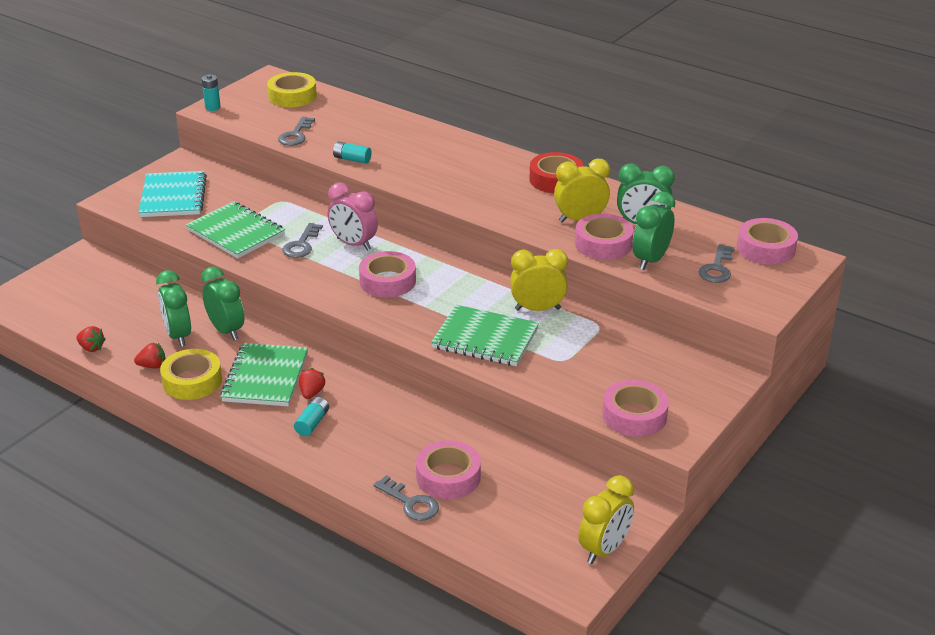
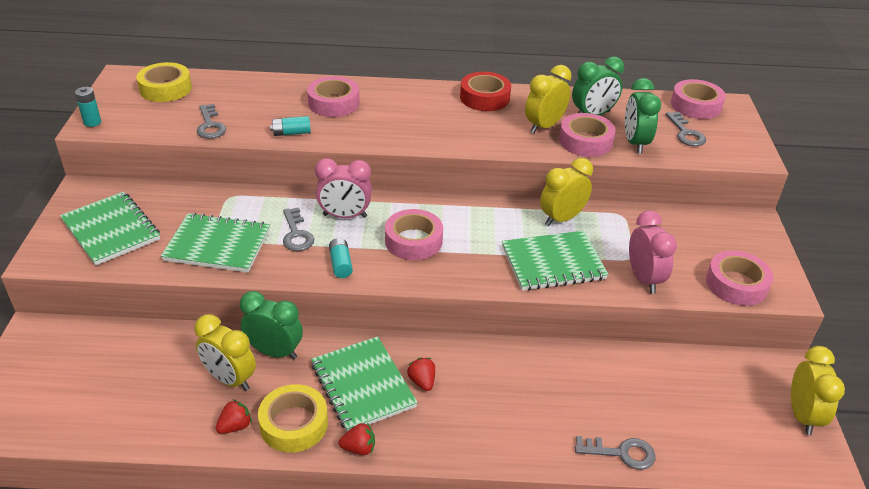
camera: 35 degrees left, 5 degrees up
red strawberry [76,326,106,352] -> red strawberry moved to [338,423,375,455]
turquoise notebook [138,171,207,217] -> green notebook [60,192,160,266]
green clock [156,270,191,347] -> yellow clock [194,314,256,391]
turquoise battery [294,397,329,436] -> turquoise battery moved to [329,238,353,278]
pink tape [416,440,481,499] -> pink tape moved to [307,76,360,117]
none -> pink clock [629,211,677,294]

